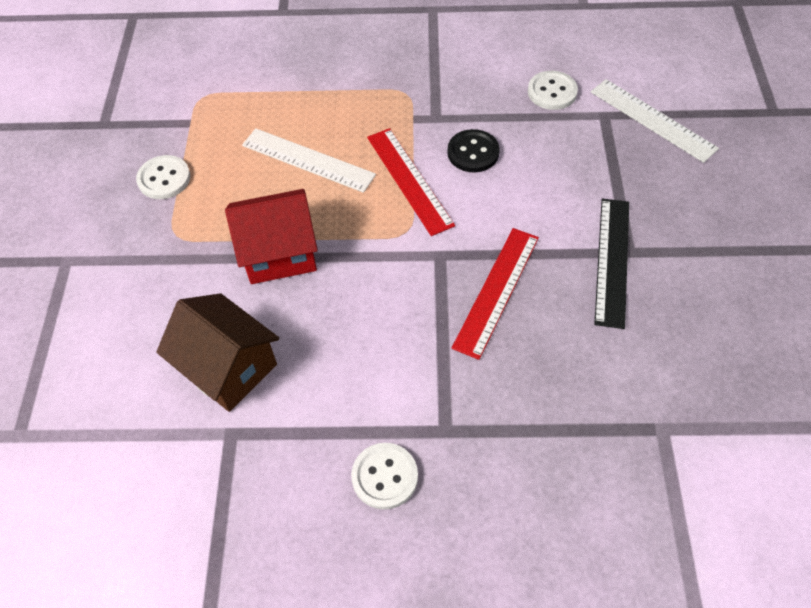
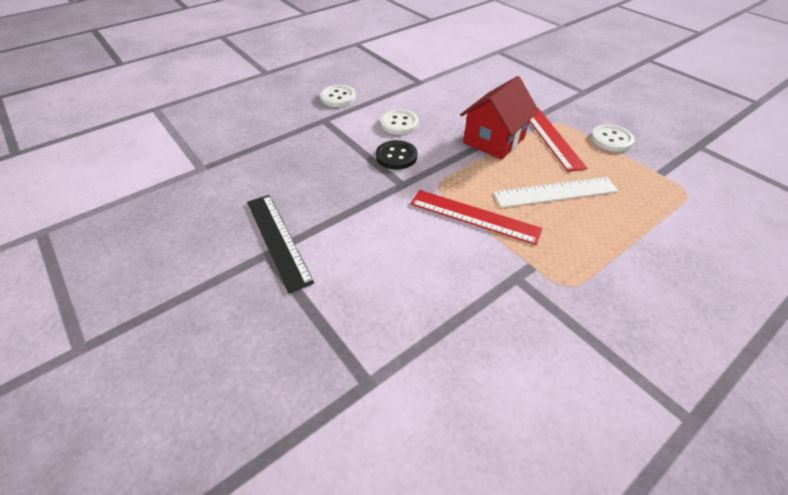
camera: 140 degrees right, 10 degrees down
brown house [156,293,279,412] -> none
black button [447,129,500,172] -> black button moved to [376,140,418,170]
red ruler [452,228,539,360] -> red ruler moved to [529,107,587,172]
white button [528,71,578,110] -> white button moved to [380,109,419,135]
white ruler [591,79,719,163] -> none

